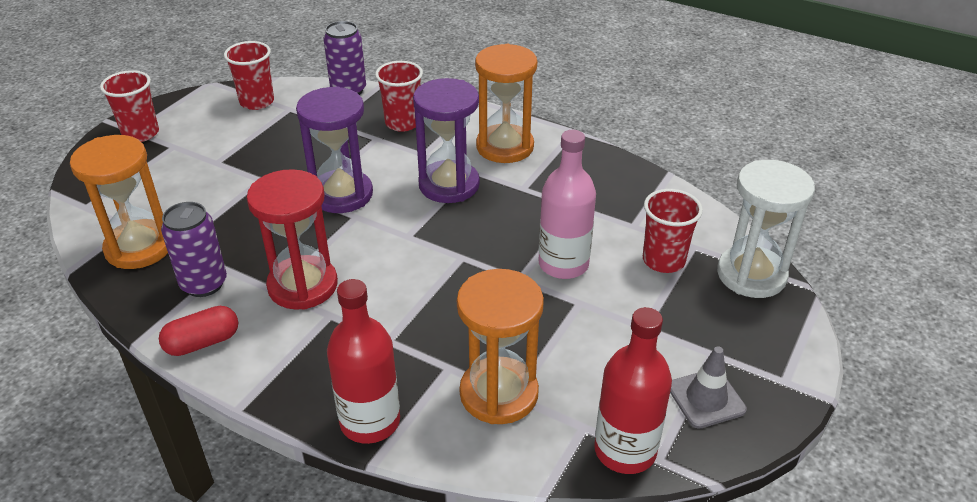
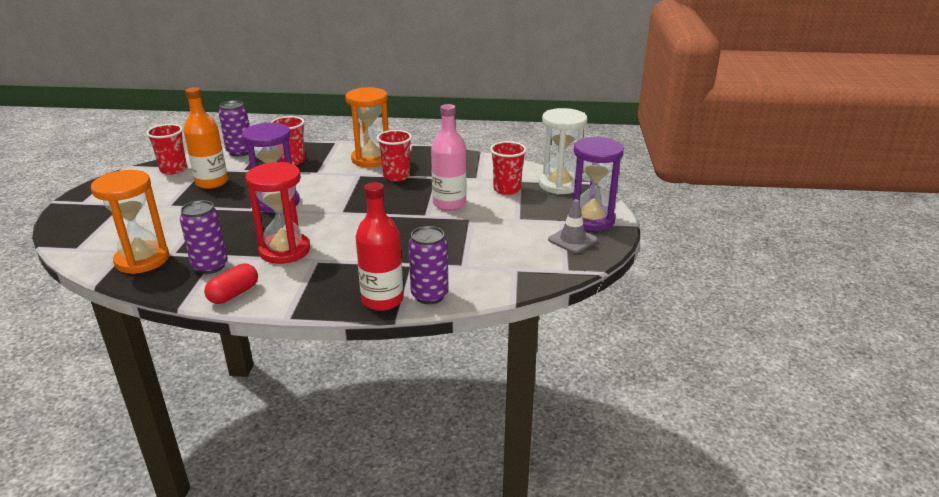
camera: 25 degrees left, 10 degrees down
red cup [100,70,159,142] -> red cup moved to [377,130,412,182]
purple hourglass [413,78,480,203] -> purple hourglass moved to [568,136,624,231]
orange hourglass [457,269,544,424] -> none
red bottle [594,307,672,474] -> none
none -> orange bottle [184,87,228,189]
none -> purple can [408,226,449,304]

